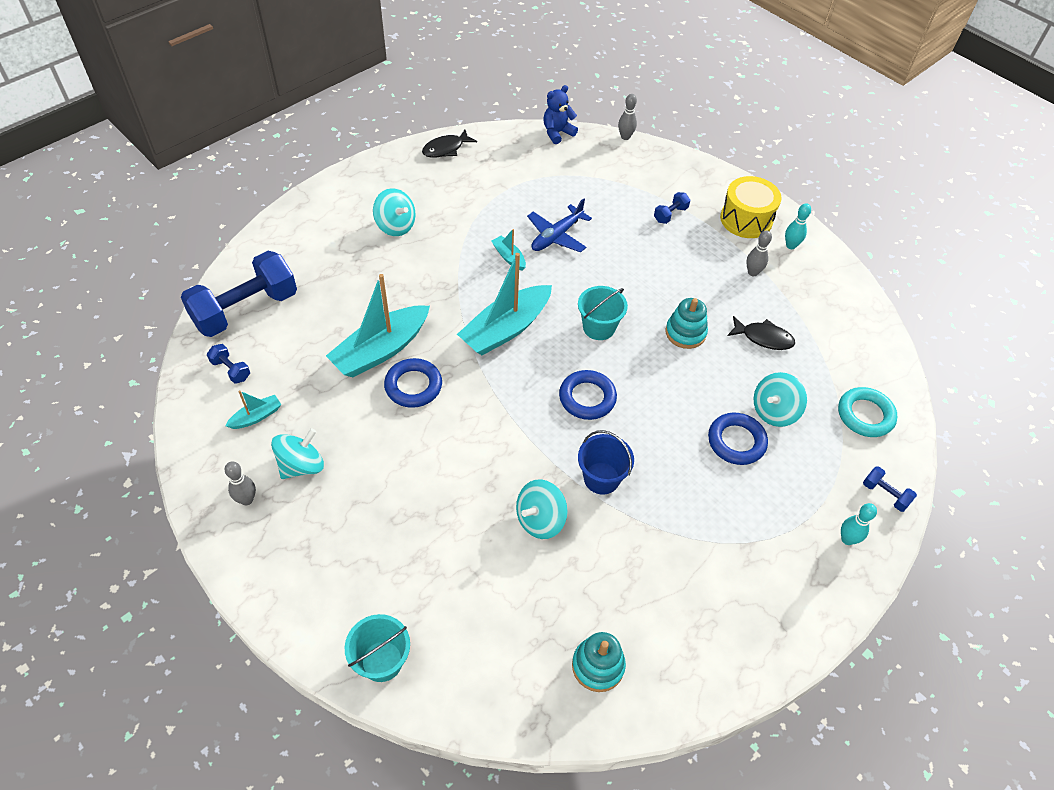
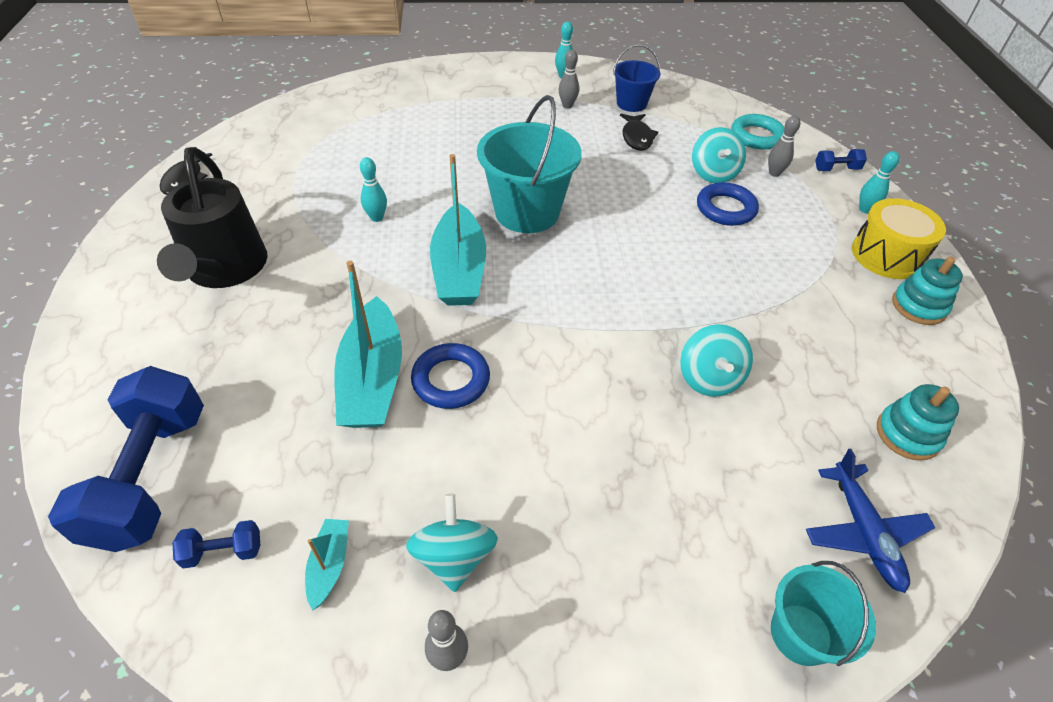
camera: 50 degrees left, 5 degrees down
turquoise spinning top [373,188,415,236] -> black watering can [157,147,267,288]
turquoise boat [491,229,526,270] -> turquoise bowling pin [360,157,387,222]
blue plane [527,198,592,253] -> blue plane moved to [806,449,936,593]
blue teddy bear [543,85,578,144] -> none
blue ring [559,370,617,420] -> none
turquoise bucket [578,286,628,340] -> turquoise bucket [477,95,582,233], size x1.76
blue bucket [578,430,634,494] -> blue bucket moved to [613,44,661,112]
grey bowling pin [618,94,637,140] -> grey bowling pin moved to [768,115,800,177]
blue dumbbell [654,192,690,224] -> none
turquoise stacking toy [666,298,708,349] -> turquoise stacking toy moved to [892,257,963,325]
yellow drum [720,176,782,238] -> yellow drum moved to [852,198,946,279]
black fish [727,316,795,350] -> black fish turned 120 degrees clockwise [620,114,658,151]

